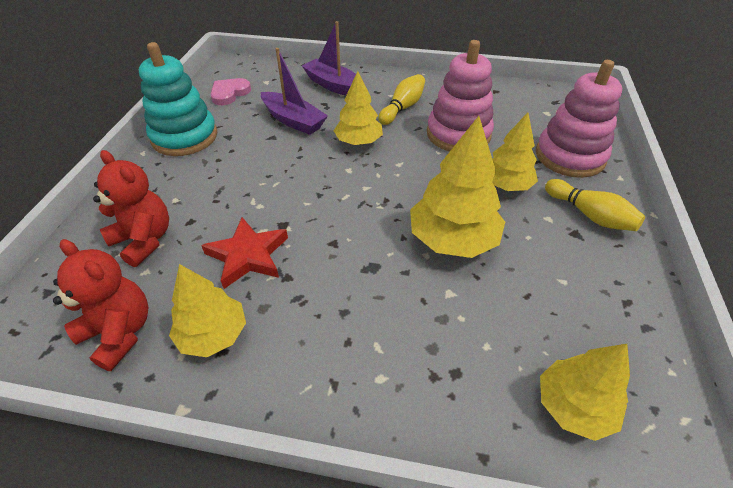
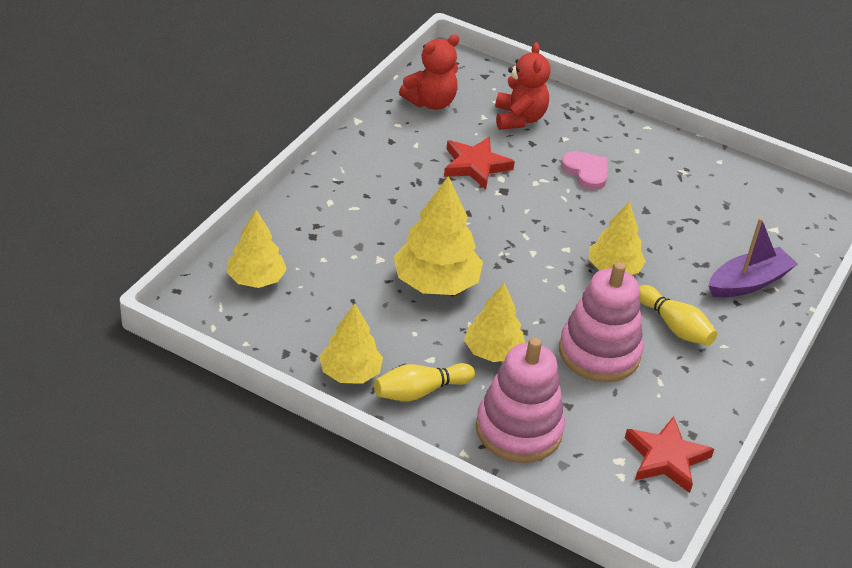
camera: 105 degrees right, 5 degrees down
red teddy bear [93,150,169,267] -> red teddy bear turned 60 degrees counterclockwise [495,42,550,130]
turquoise stacking toy [139,42,217,156] -> none
yellow tree [169,264,246,357] -> yellow tree moved to [320,303,383,384]
pink heart [211,78,251,105] -> pink heart moved to [561,151,608,190]
purple boat [261,48,328,135] -> none
none -> red star [625,416,714,493]

